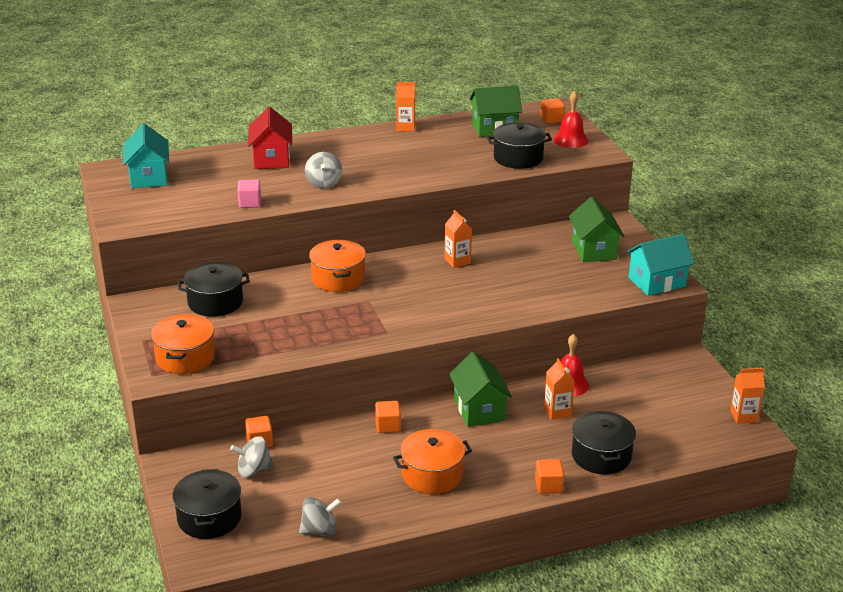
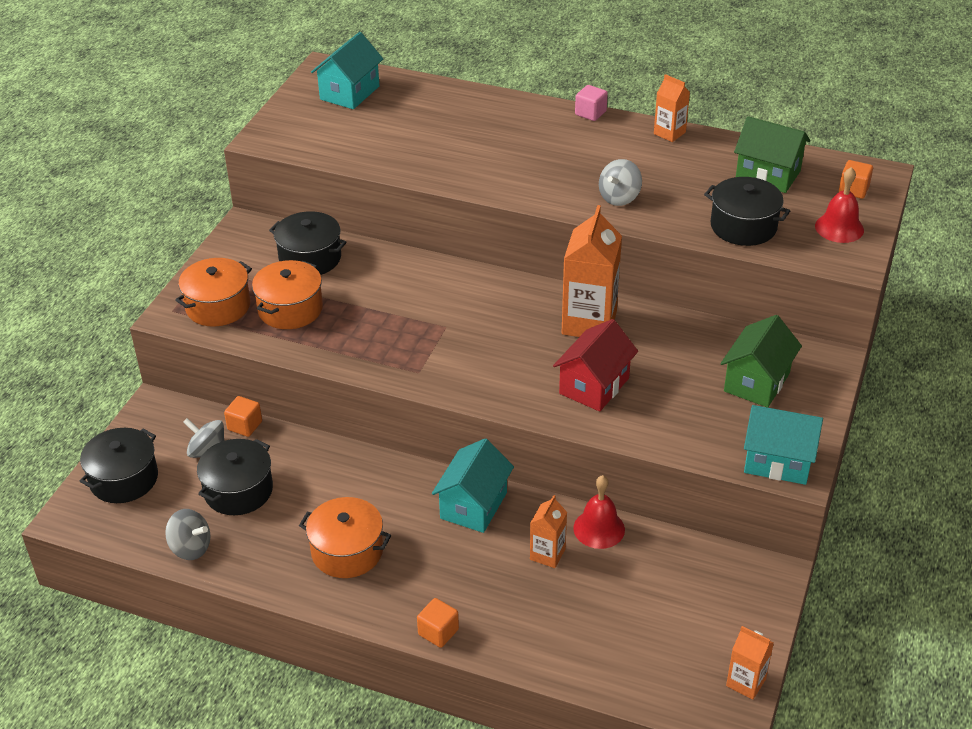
camera: 40 degrees right, 10 degrees up
pink cube [237,179,261,208] -> pink cube moved to [575,85,608,121]
red house [248,107,292,169] -> red house moved to [553,319,638,412]
grey spinning top [305,152,342,189] -> grey spinning top moved to [599,159,642,206]
orange pot [309,240,366,292] -> orange pot moved to [252,260,323,329]
orange cube [375,401,401,433] -> none
orange carton [444,210,472,268] -> orange carton [562,205,622,337], size x1.89
green house [449,351,512,427] -> turquoise house [432,438,514,533]
black pot [572,411,636,474] -> black pot moved to [197,439,273,515]

